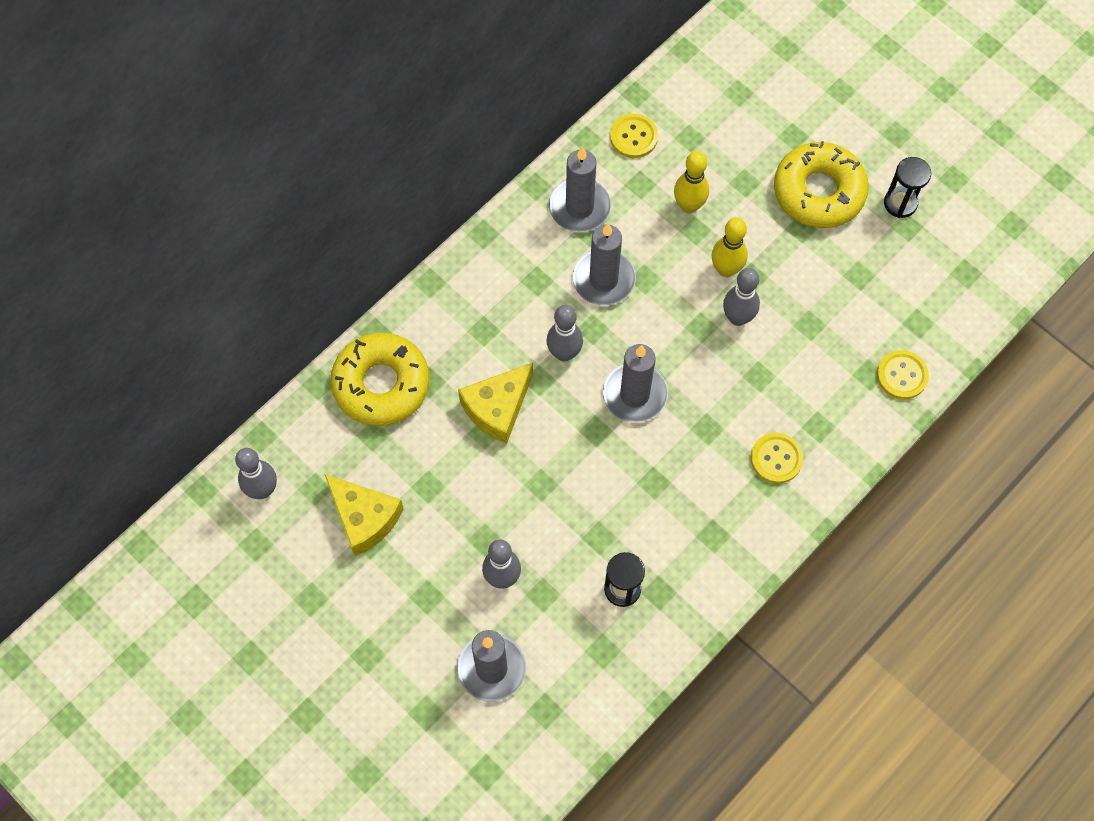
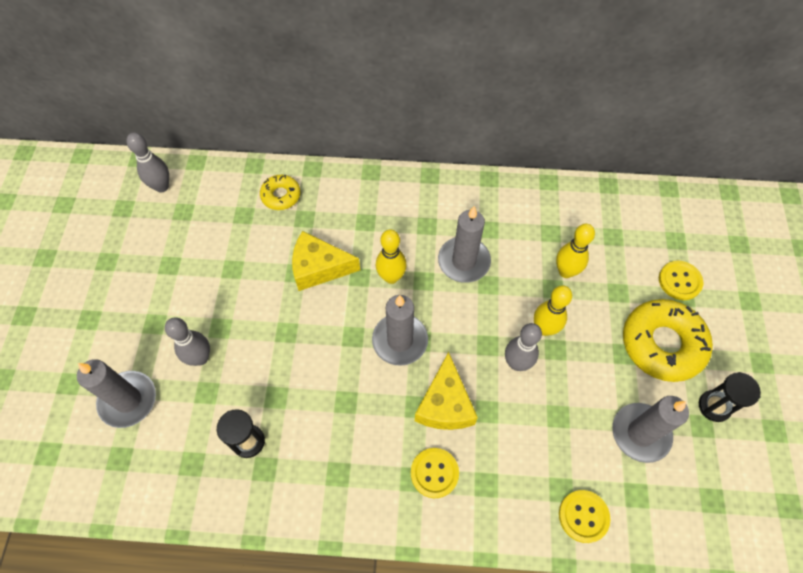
camera: 50 degrees right, 5 degrees down
yellow cheese [324,474,404,556] -> yellow cheese moved to [415,352,478,430]
yellow donut [331,333,429,426] -> yellow donut [260,175,300,210], size x0.53
grey bowling pin [546,305,583,361] -> yellow bowling pin [376,229,407,284]
grey candle [549,147,611,232] -> grey candle moved to [612,396,689,463]
yellow button [610,114,658,158] -> yellow button moved to [659,260,703,300]

